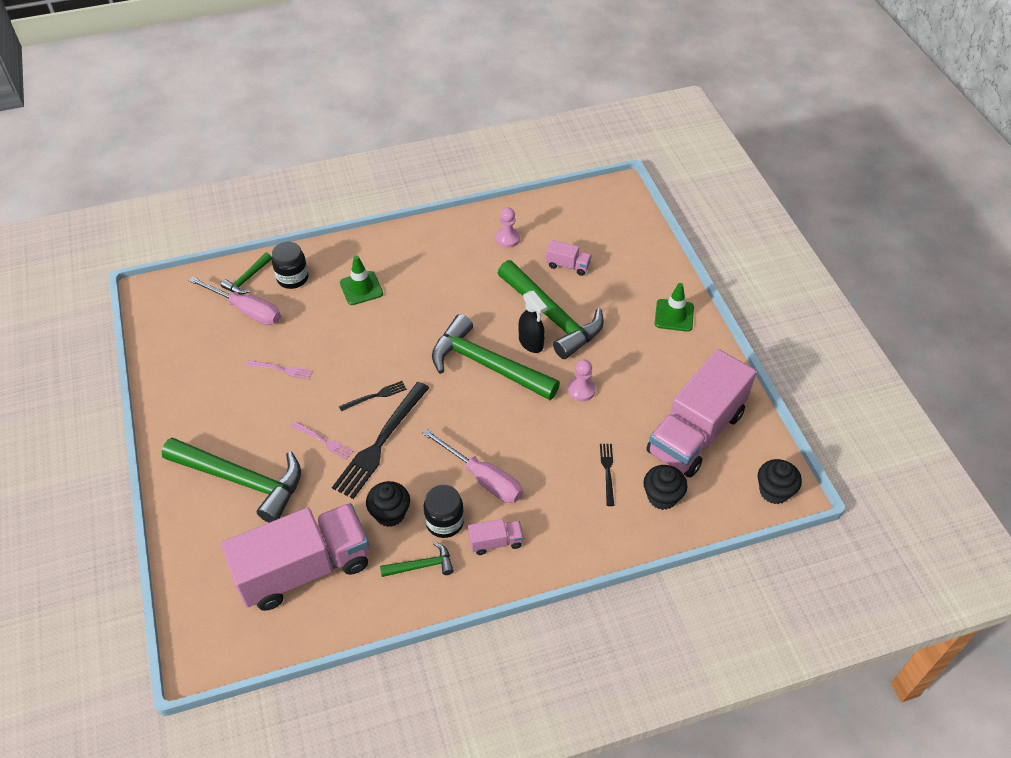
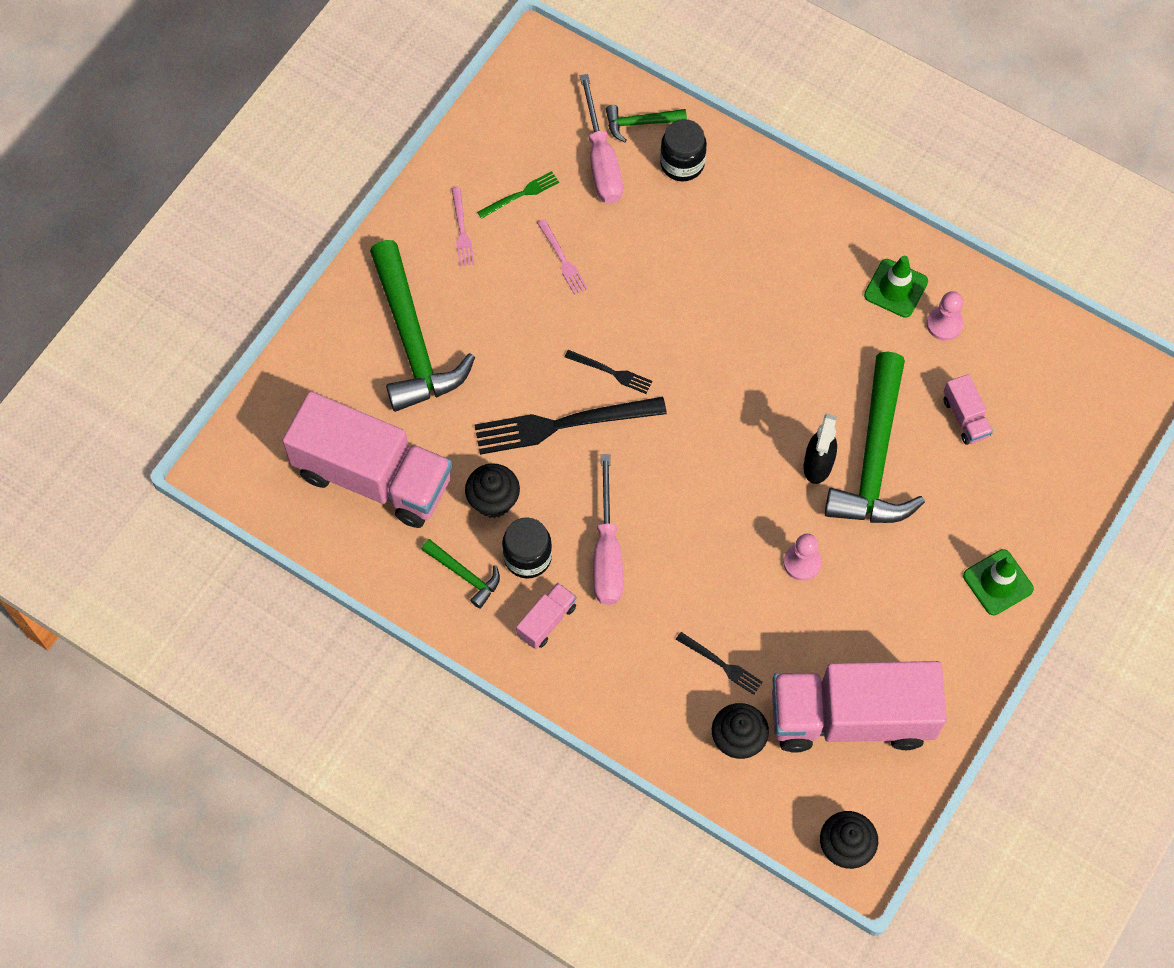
camera: 50 degrees right, 15 degrees up
pink fork [291,421,353,460] -> pink fork moved to [451,187,474,266]
green traffic cone [340,255,383,305] -> green traffic cone moved to [864,256,928,318]
green hammer [432,314,560,400] -> none
pink truck [468,519,524,555] -> pink truck turned 90 degrees counterclockwise [516,583,576,649]
black fork [600,444,614,506] -> black fork turned 75 degrees clockwise [676,632,763,695]
none -> green fork [477,171,559,219]

